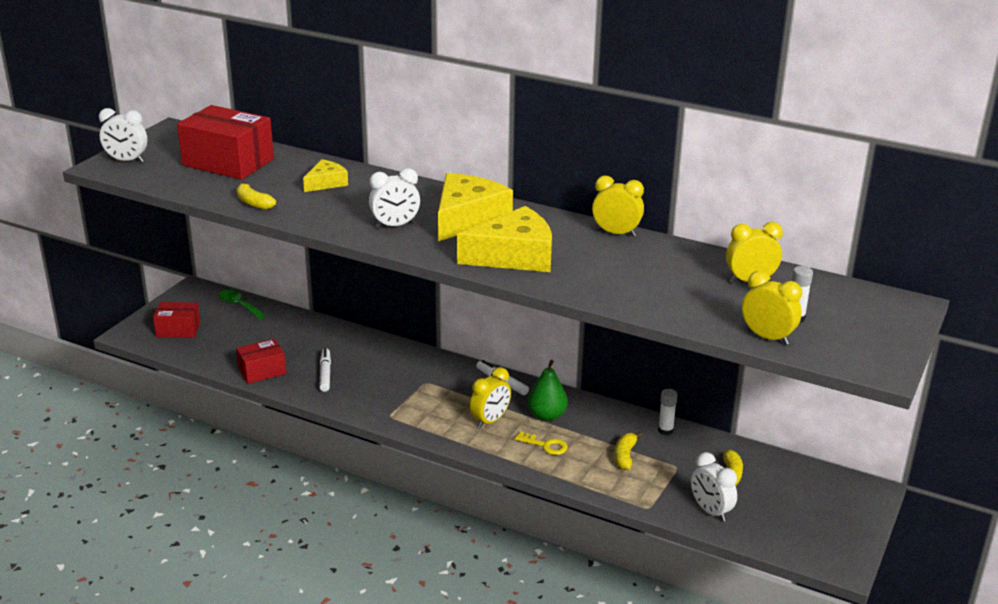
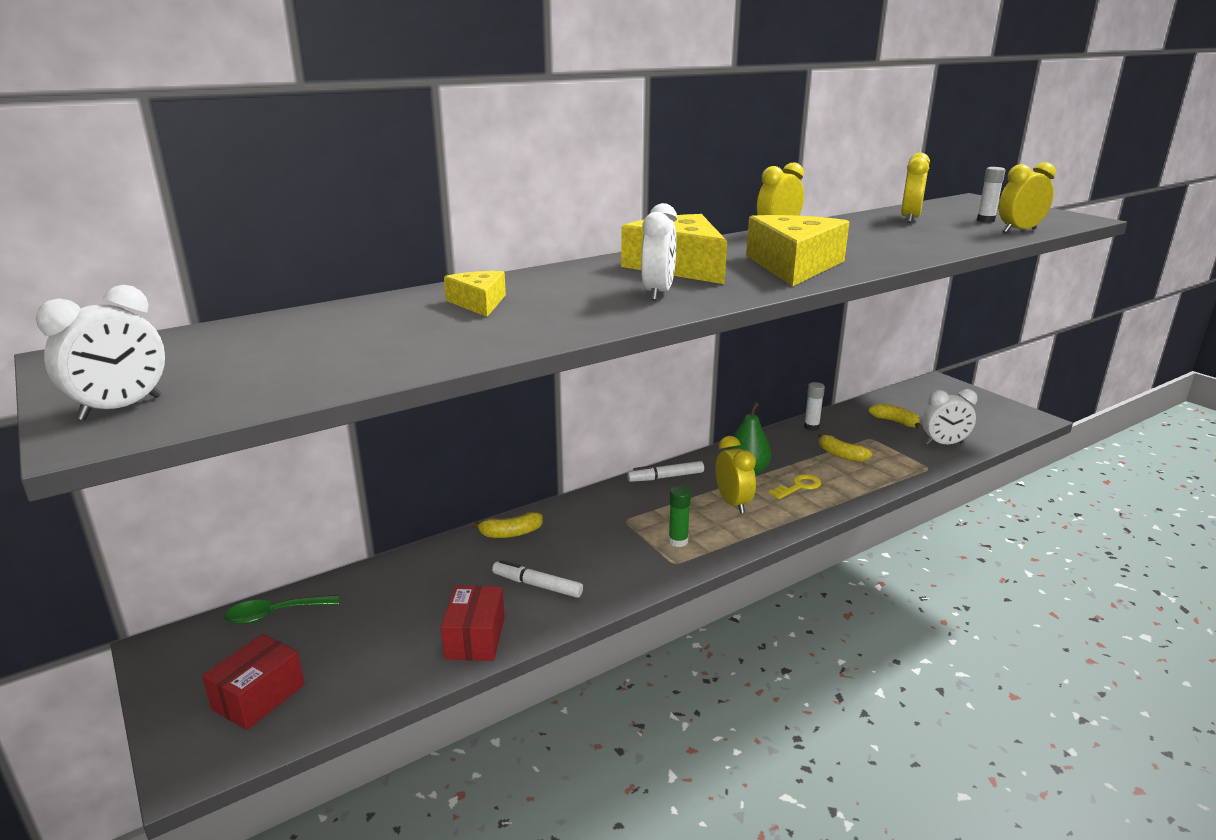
camera: 60 degrees left, 5 degrees down
red box [177,105,274,180] -> none
yellow banana [237,182,276,210] -> yellow banana moved to [471,512,543,538]
none -> green glue stick [669,486,691,547]

